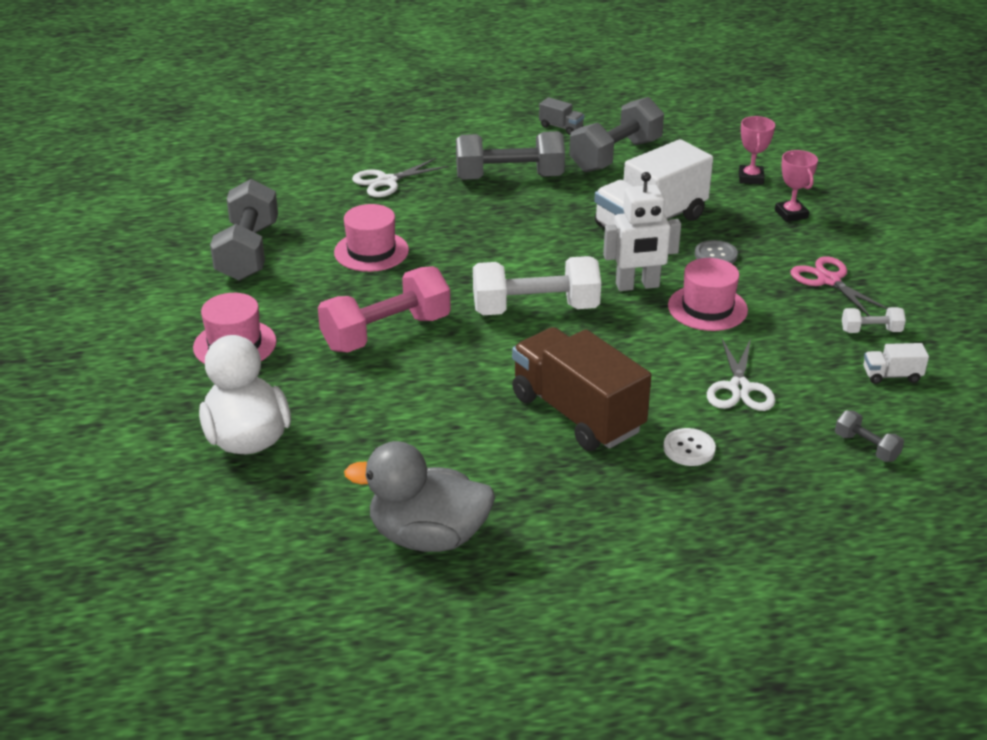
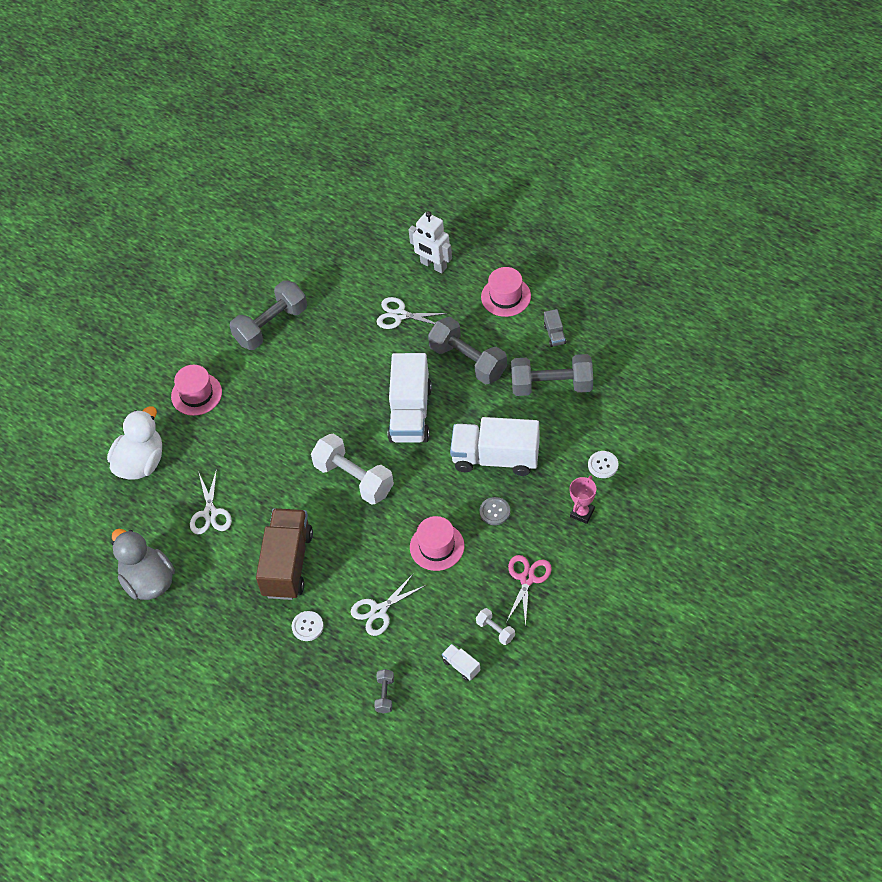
camera: 50 degrees right, 20 degrees up
pink dumbbell [318,266,451,353] -> none
pink hat [334,204,409,272] -> pink hat moved to [481,267,531,317]
white robot [603,172,681,291] -> white robot moved to [409,211,452,273]
pink trophy [739,116,775,185] -> white button [588,451,618,478]
none -> white scissors [190,469,232,534]
none -> white truck [388,353,432,443]

